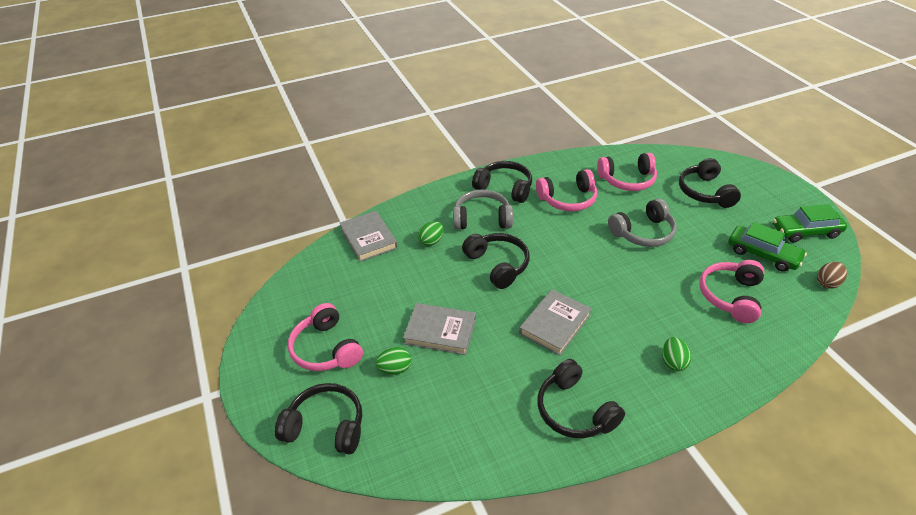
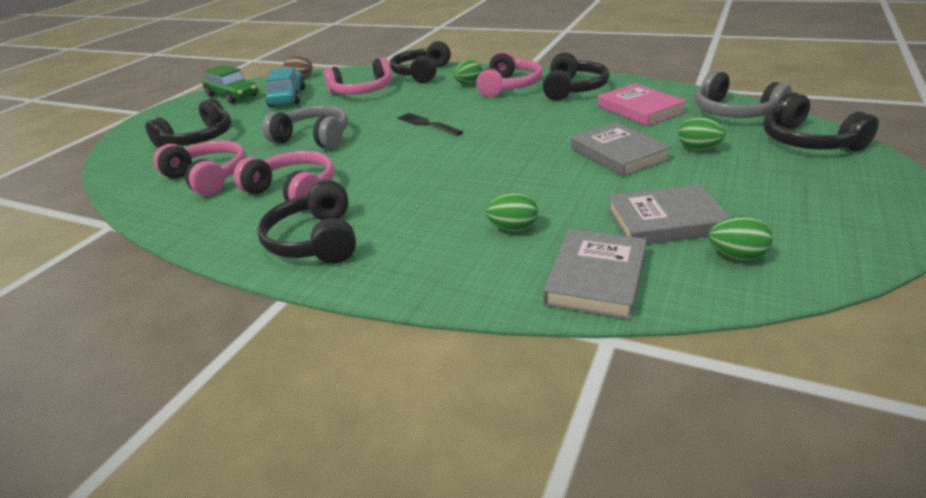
camera: 130 degrees left, 10 degrees down
pink headphones [288,303,363,371] -> pink headphones moved to [476,51,543,97]
grey headphones [453,190,513,230] -> grey headphones moved to [695,70,791,118]
black headphones [462,233,530,289] -> black headphones moved to [390,41,451,83]
grey book [519,289,592,356] -> grey book moved to [608,184,731,244]
green car [728,222,807,272] -> turquoise car [266,67,305,107]
none -> black fork [397,113,463,136]
none -> pink book [598,83,687,126]
none -> green egg [708,216,773,261]

